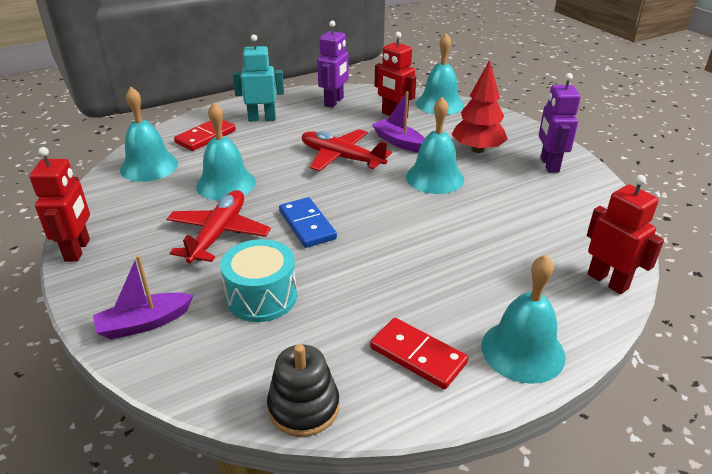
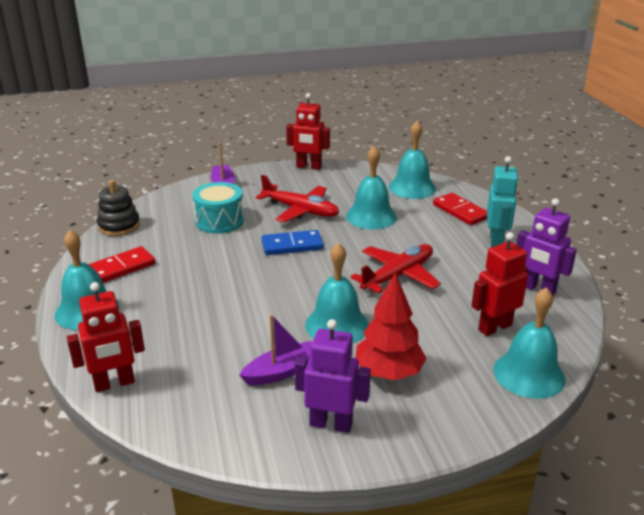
camera: 105 degrees right, 5 degrees down
purple boat [372,91,425,152] -> purple boat moved to [239,314,312,385]

